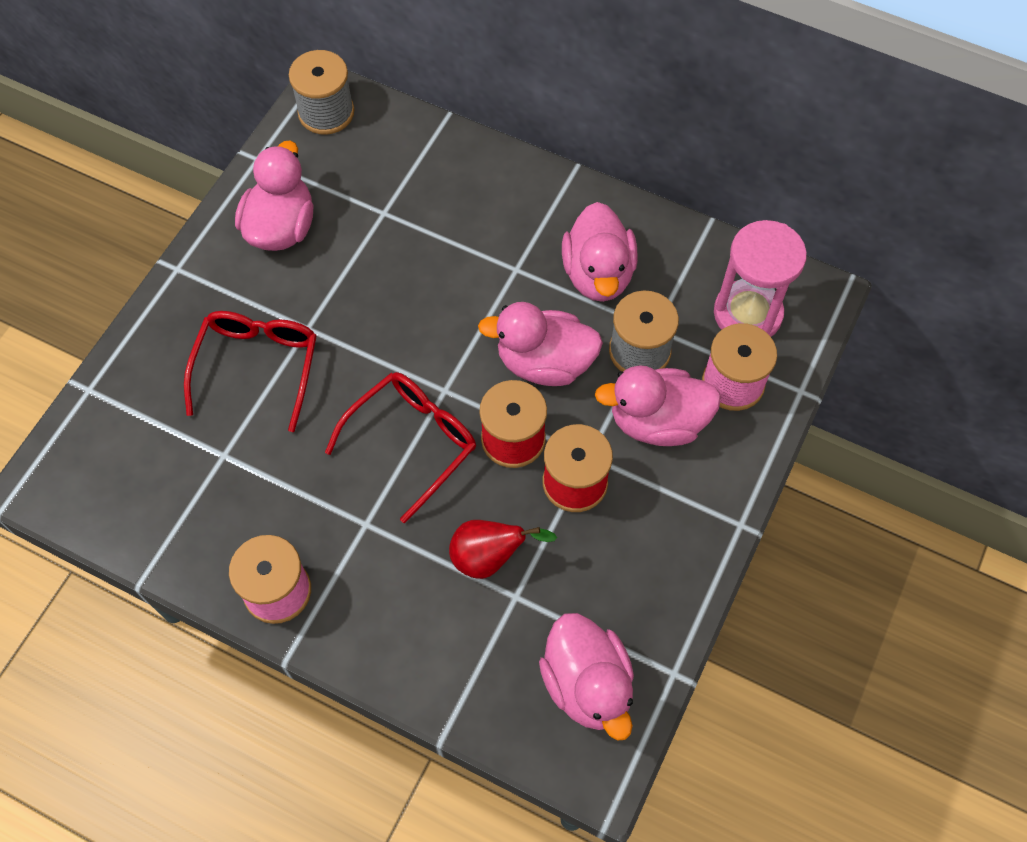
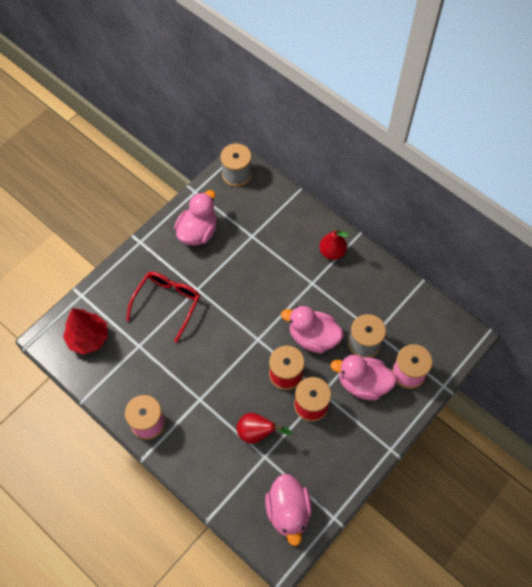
camera: 15 degrees right, 0 degrees up
red glasses [325,372,476,523] -> none
pink duck [562,202,638,302] -> none
pink hourglass [714,220,807,337] -> none
none -> red tree [63,308,108,355]
none -> red pear [319,229,349,260]

